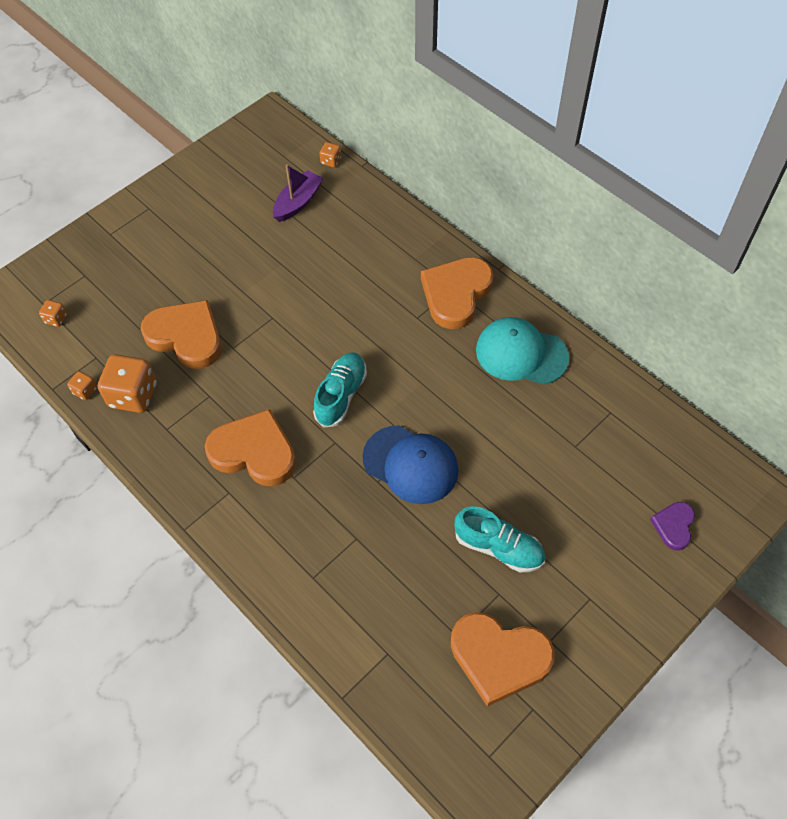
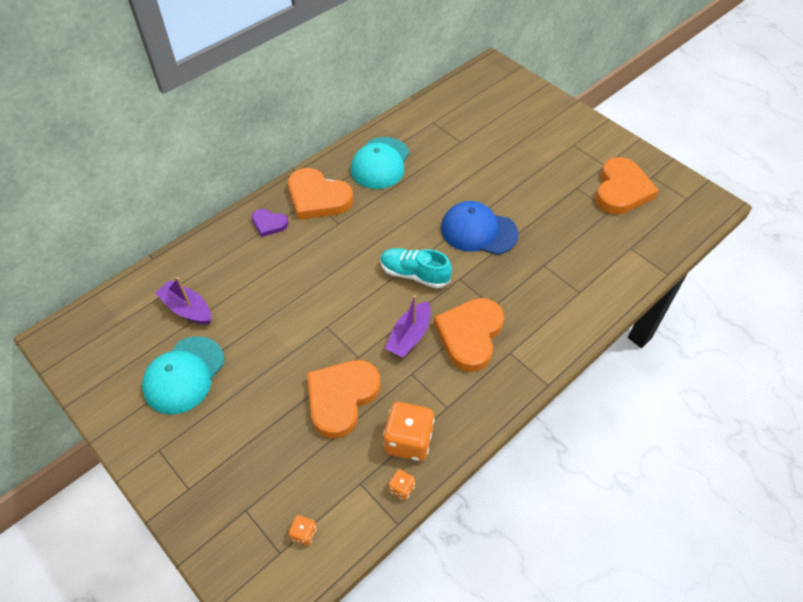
camera: 90 degrees left, 5 degrees down
orange dice [319,142,341,167] -> none
blue cap [362,425,459,504] -> blue cap turned 105 degrees counterclockwise [441,201,519,255]
turquoise shoe [454,506,545,572] -> none
purple heart [650,502,695,551] -> purple heart moved to [252,209,288,237]
none -> turquoise cap [142,336,224,415]
none -> purple boat [385,295,431,357]

